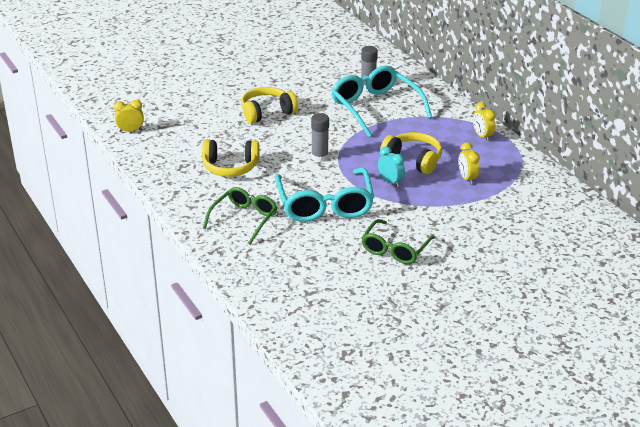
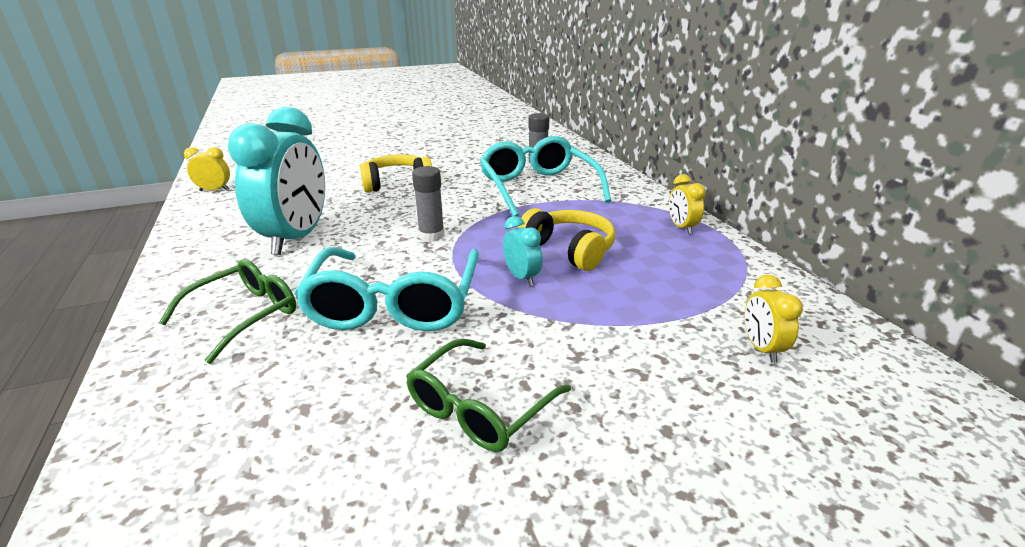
camera: 10 degrees right, 5 degrees down
yellow headphones [202,140,260,177] -> turquoise clock [228,106,325,255]
yellow clock [459,142,480,185] -> yellow clock moved to [744,274,803,363]

